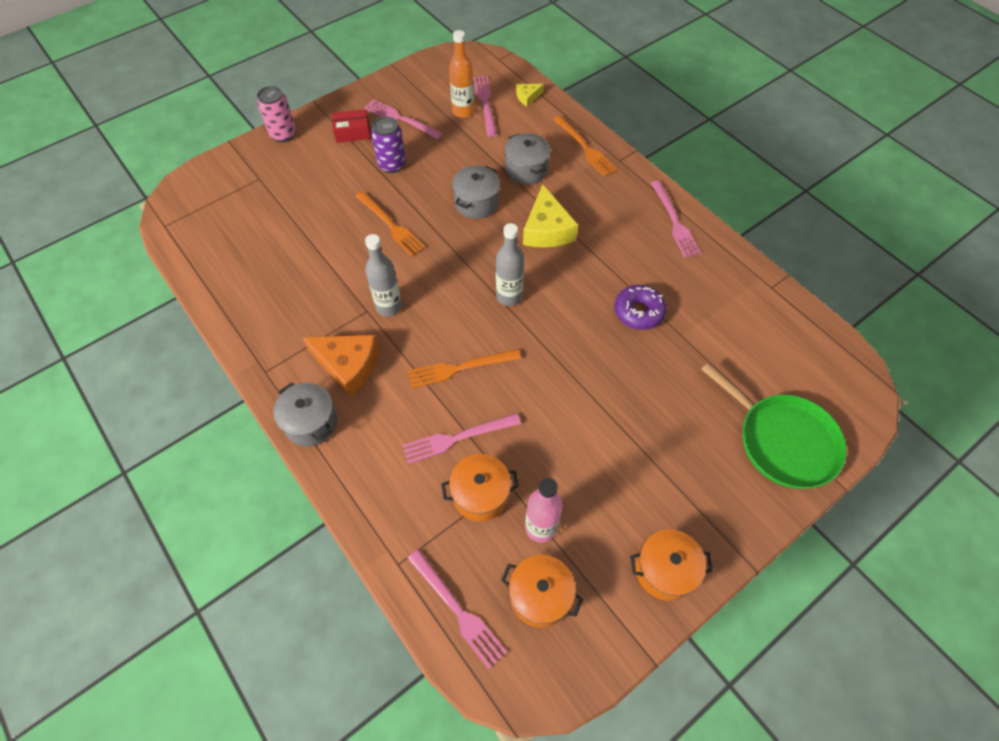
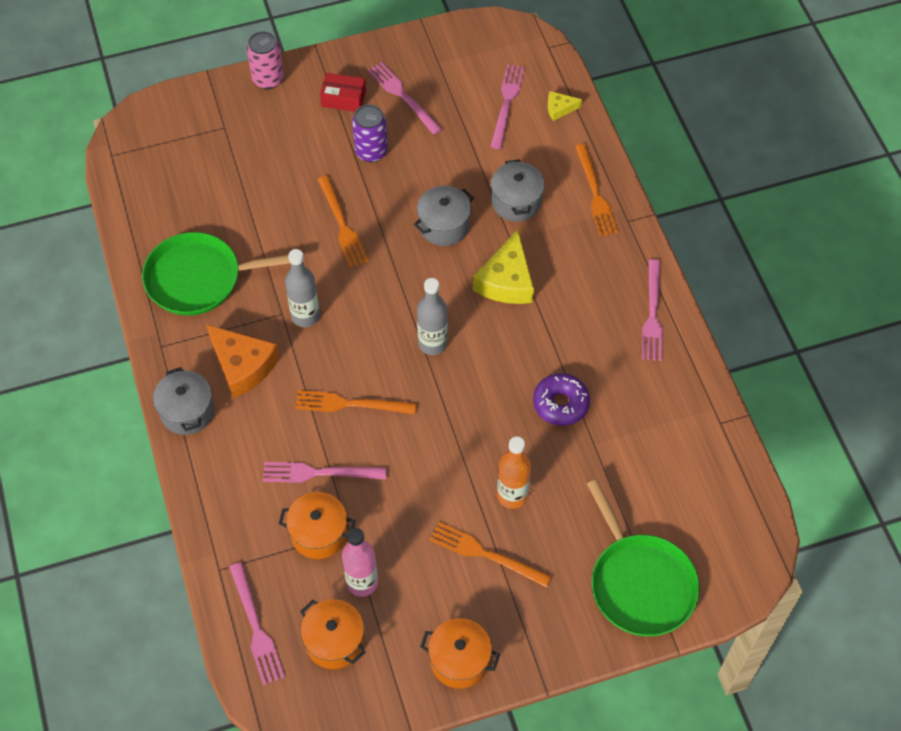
camera: 20 degrees right, 0 degrees up
orange bottle [449,30,474,118] -> orange bottle moved to [497,437,531,509]
none -> green pan [142,232,290,316]
none -> orange fork [430,522,552,588]

